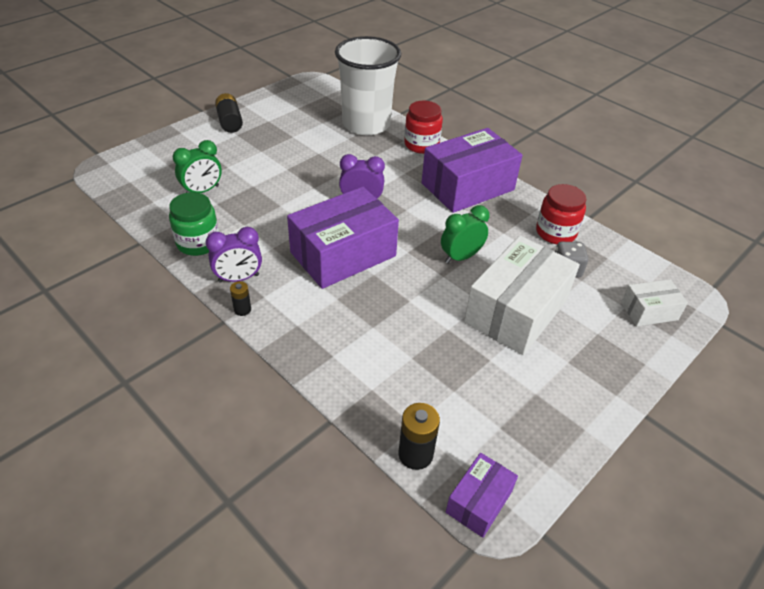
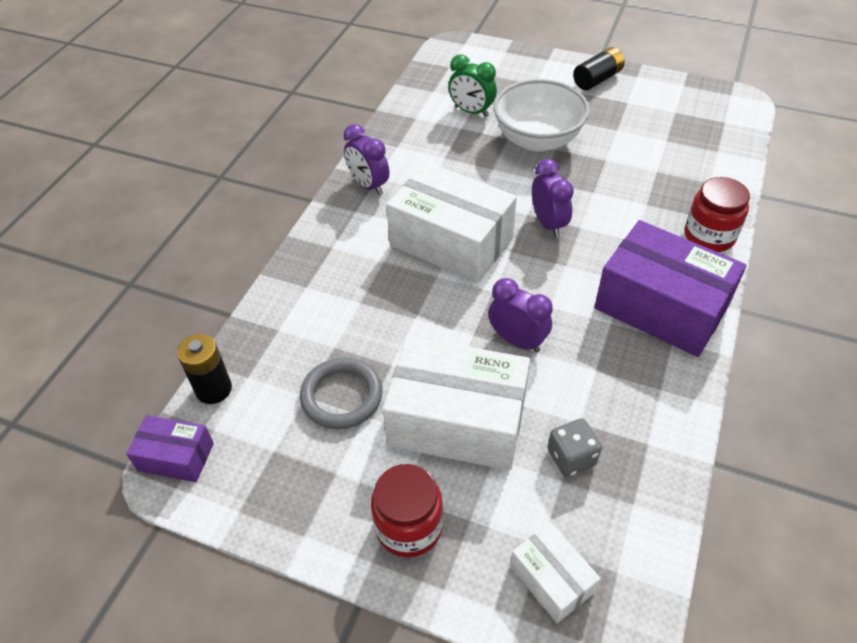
camera: 70 degrees right, 5 degrees up
green jar [169,192,219,256] -> none
black battery [230,281,251,316] -> none
purple box [287,187,399,289] -> white box [386,162,517,283]
white cup [335,36,401,135] -> none
green clock [441,205,490,263] -> purple clock [488,278,553,353]
red jar [536,184,586,244] -> red jar moved to [371,464,443,558]
none -> grey ring [300,358,383,429]
none -> white bowl [493,79,590,152]

